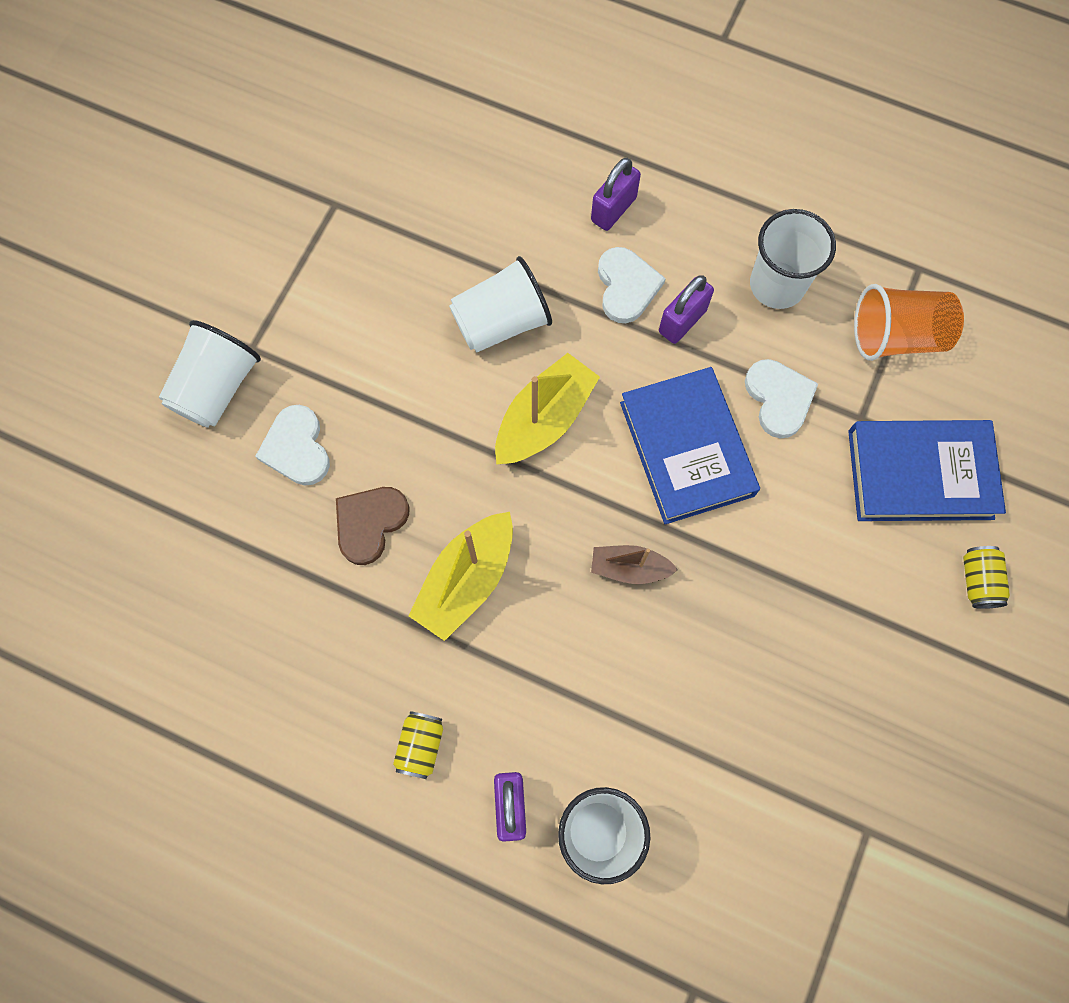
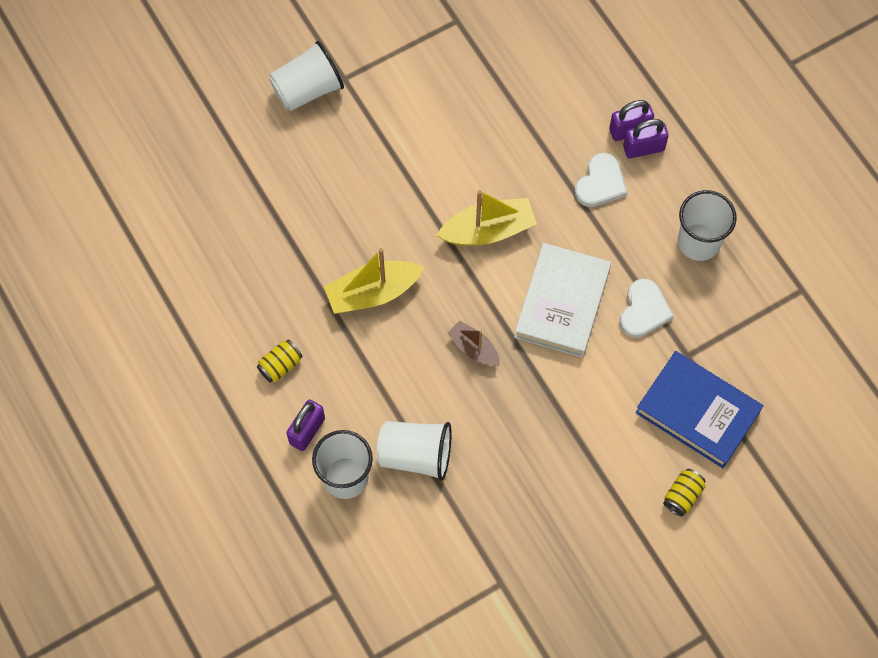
camera: 35 degrees right, 5 degrees down
white heart [255,405,330,486] -> none
brown heart [336,487,409,565] -> none
white cup [449,256,552,353] -> white cup moved to [377,421,452,481]
blue book [620,367,760,524] -> white book [514,243,611,357]
purple padlock [659,275,714,344] -> purple padlock moved to [623,119,669,159]
orange cup [854,284,964,361] -> none

